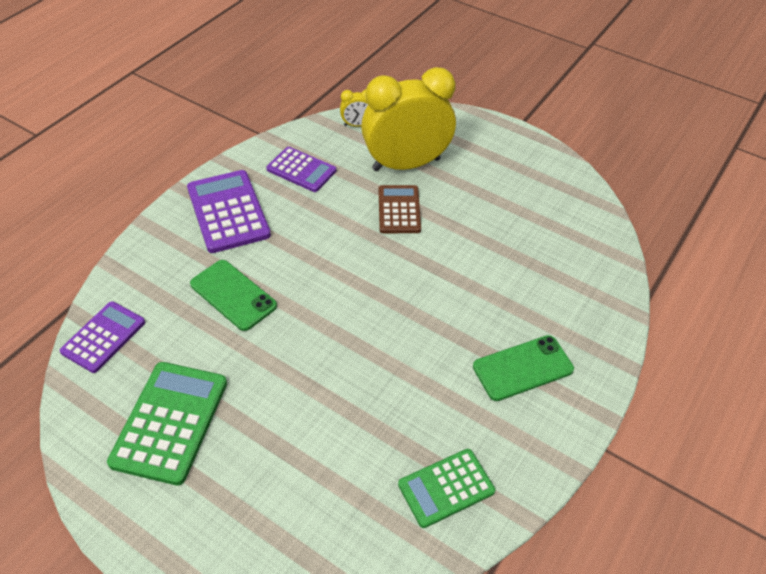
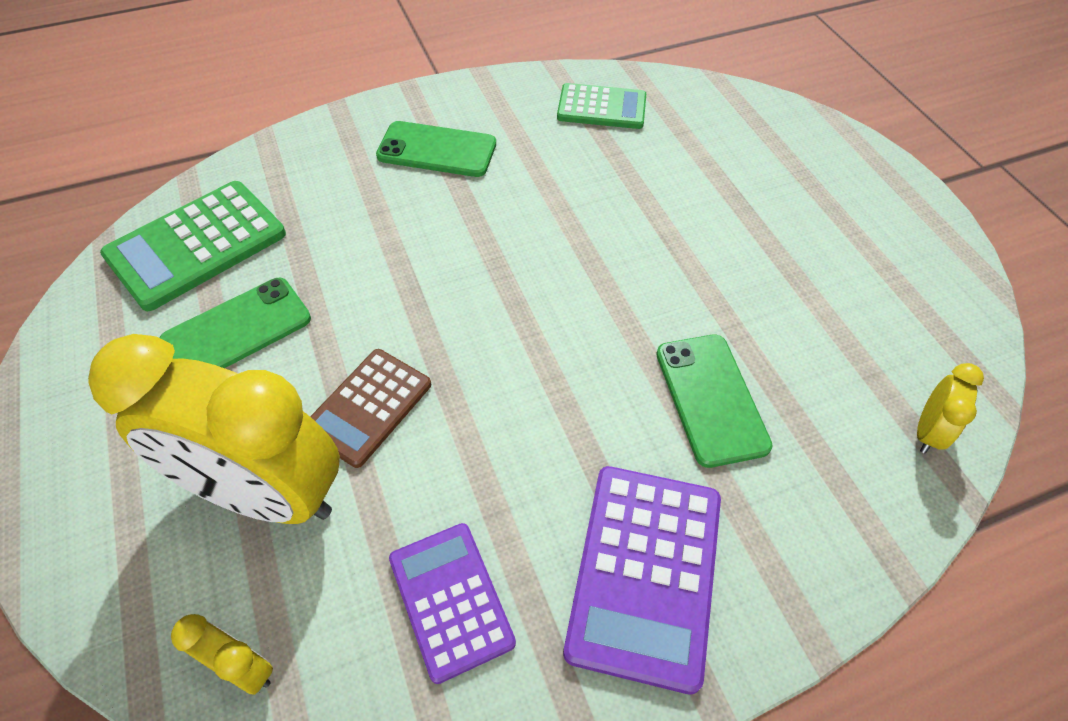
camera: 145 degrees left, 5 degrees up
purple calculator [60,301,145,373] -> yellow clock [917,363,984,454]
green calculator [107,362,227,486] -> green calculator moved to [100,181,286,311]
none -> green phone [160,278,311,368]

